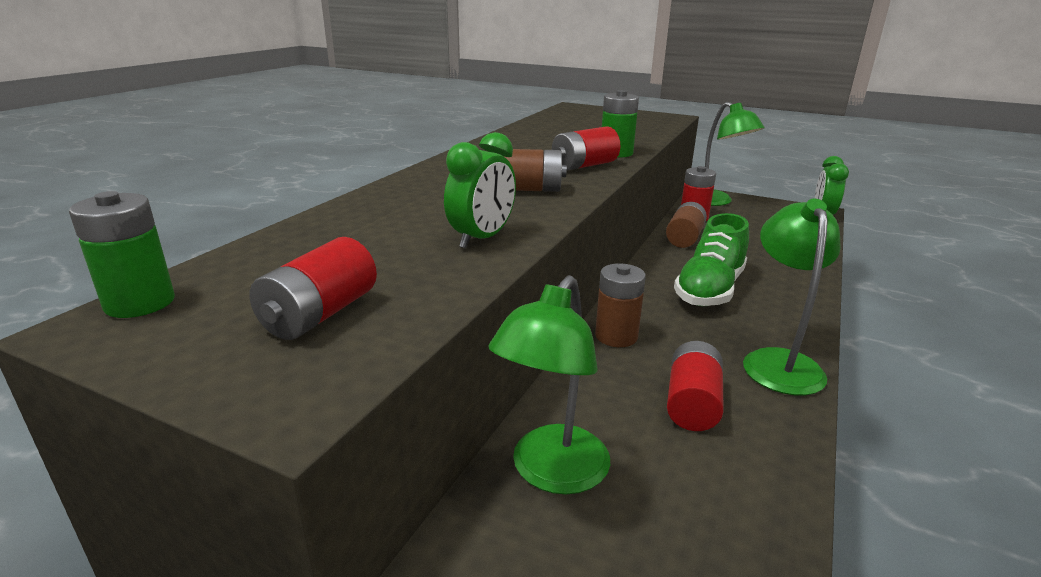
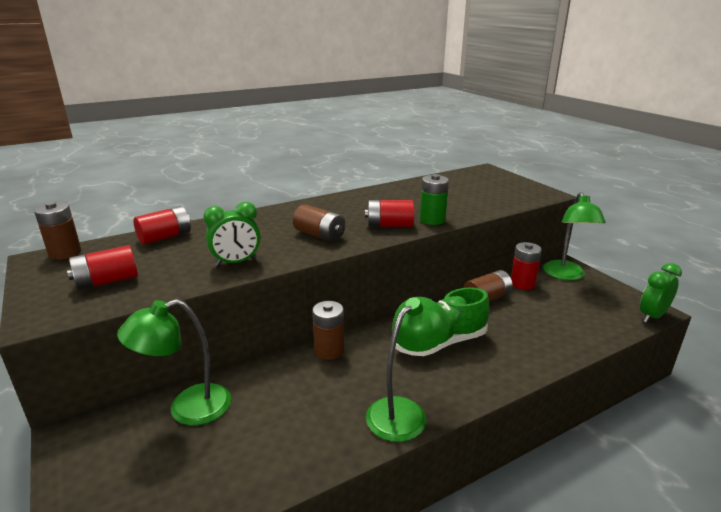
camera: 35 degrees right, 0 degrees up
green battery [69,191,175,318] -> brown battery [34,202,81,260]
red battery [667,341,724,431] -> red battery moved to [134,206,191,245]

